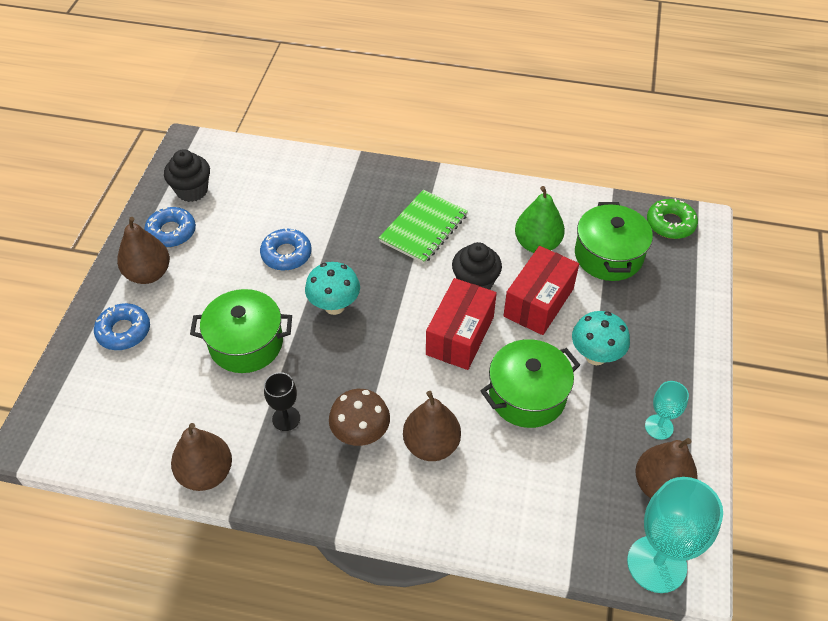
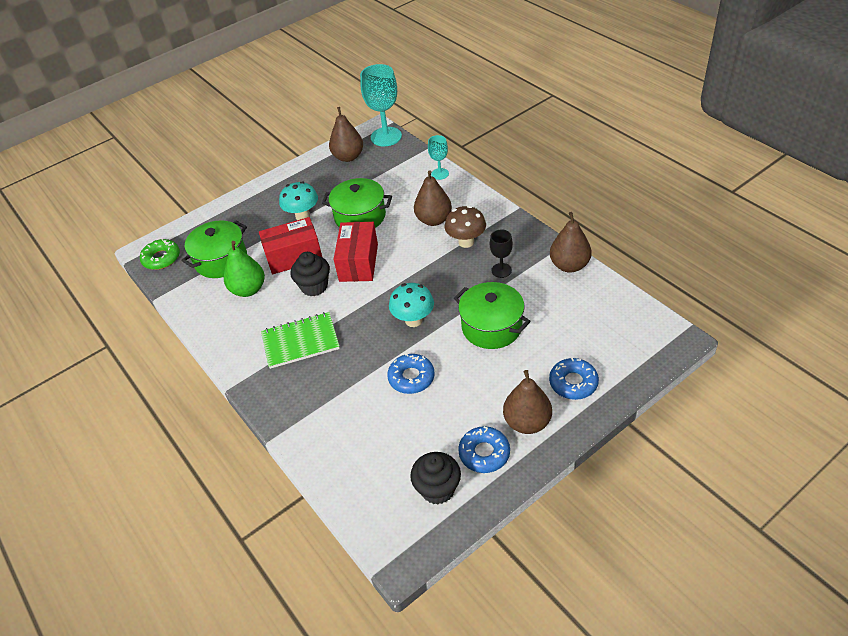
camera: 135 degrees left, 5 degrees down
red box [426,278,497,370] -> red box turned 60 degrees counterclockwise [334,222,378,282]
turquoise goblet [645,381,689,440] -> turquoise goblet moved to [428,135,449,180]

